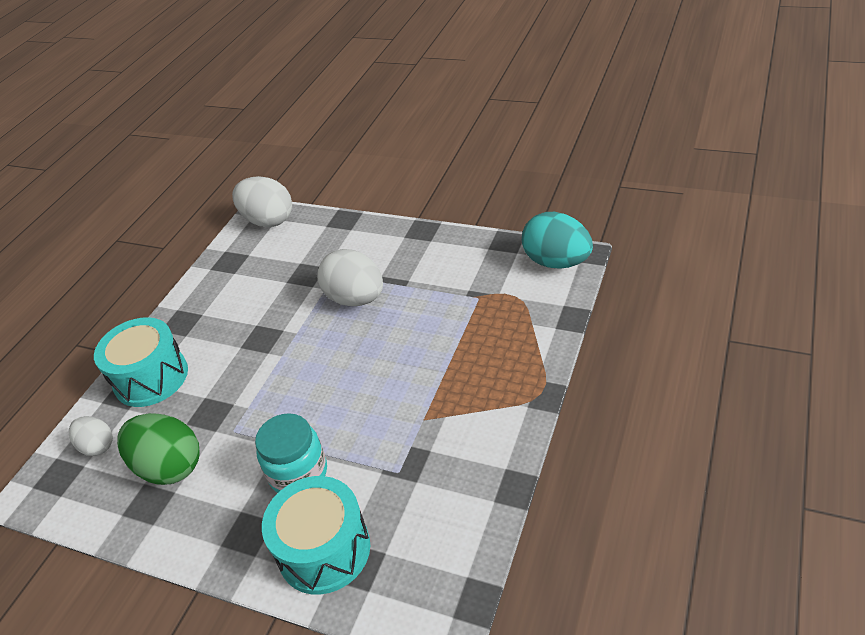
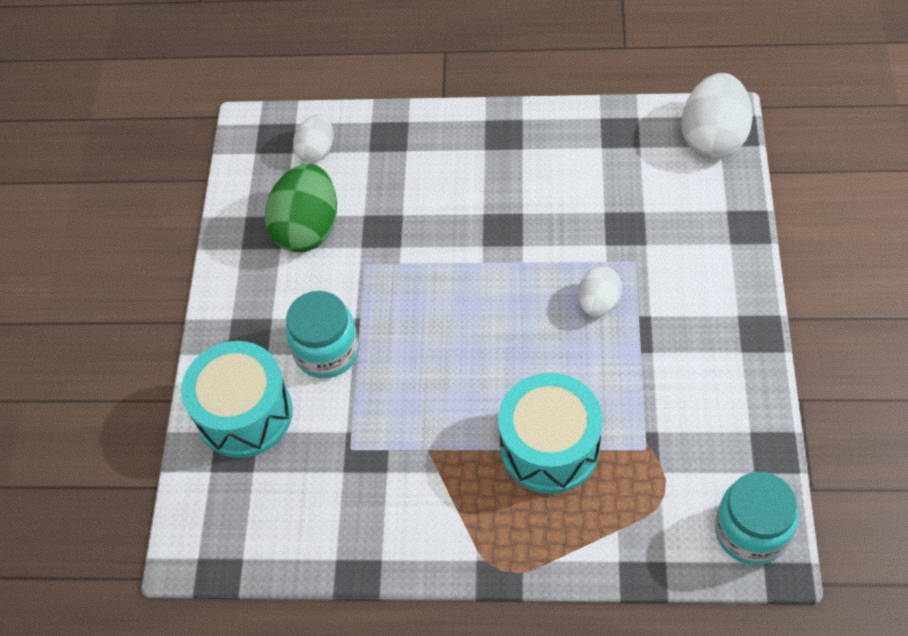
camera: 70 degrees right, 15 degrees up
turquoise drum [94,317,188,407] -> turquoise drum moved to [498,373,603,494]
white egg [317,249,383,306] -> white egg [578,267,622,317], size x0.58
turquoise egg [522,212,593,269] -> turquoise jar [715,472,799,565]

